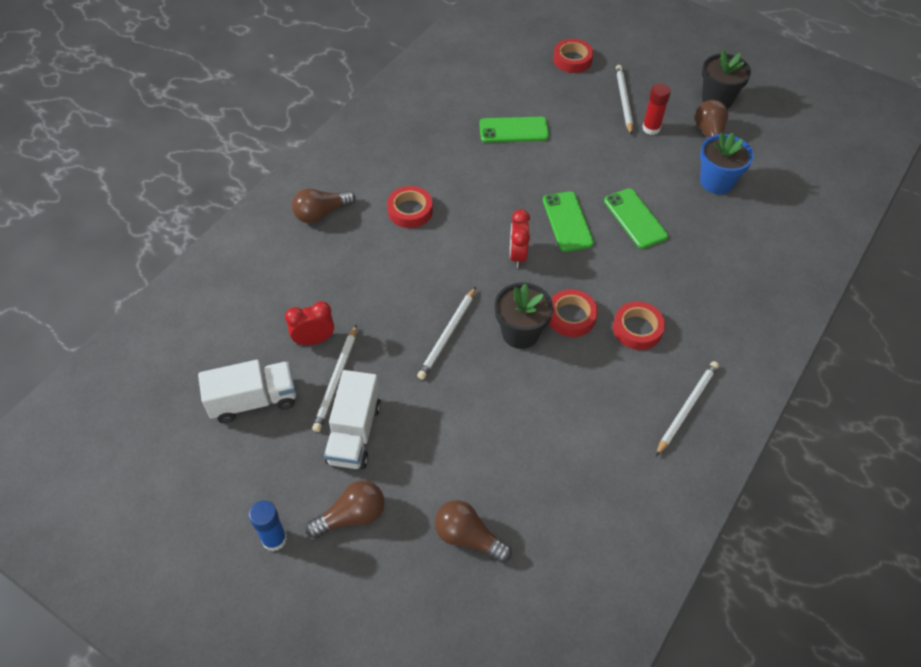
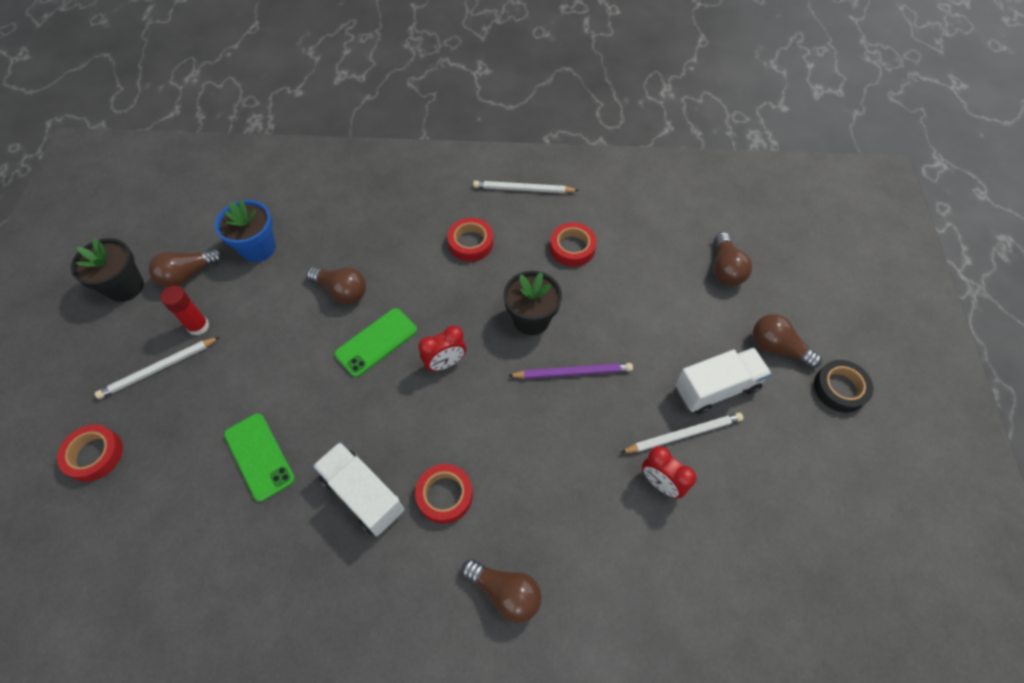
camera: 120 degrees left, 5 degrees up
white truck [198,360,296,423] -> white truck moved to [313,442,404,536]
blue glue stick [249,501,287,551] -> black tape [814,360,873,413]
white pencil [417,287,476,380] -> purple pencil [508,363,633,379]
red tape [549,289,598,337] -> red tape moved to [550,223,597,267]
green phone [604,188,668,249] -> brown light bulb [307,266,366,304]

